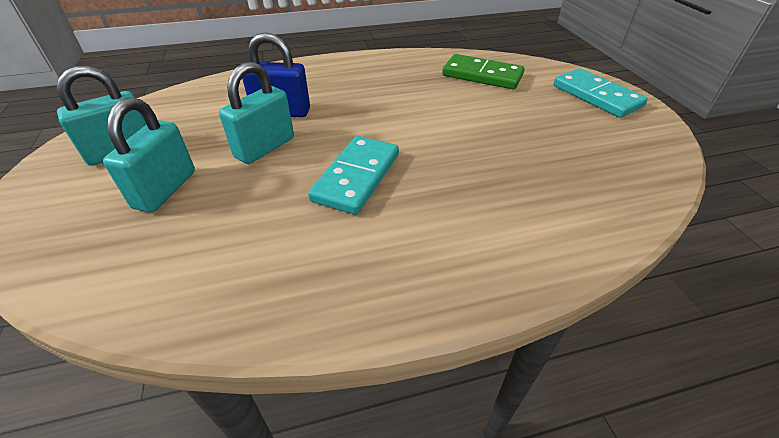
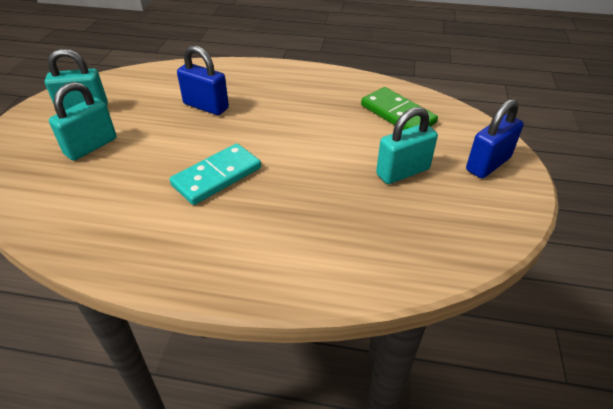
camera: 25 degrees right, 0 degrees up
turquoise padlock [219,62,294,164] -> turquoise padlock moved to [376,107,438,184]
turquoise domino [553,68,648,118] -> blue padlock [466,99,524,178]

